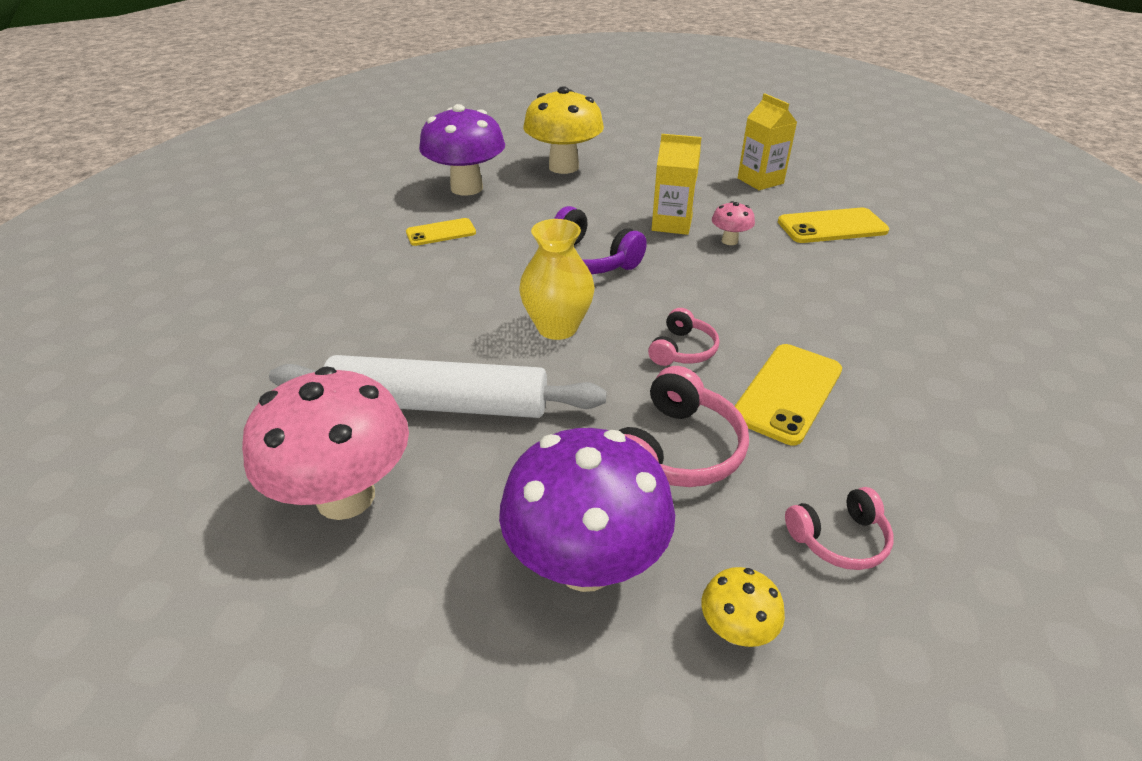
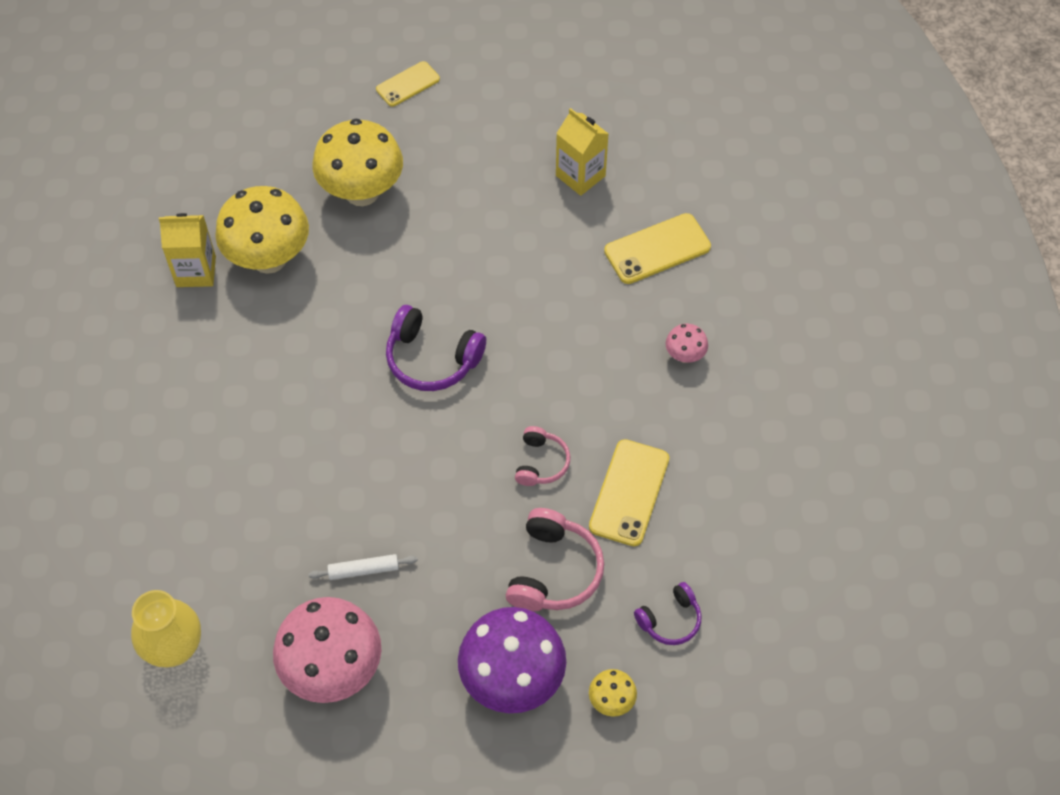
camera: 15 degrees left, 20 degrees up
white rolling pin [269,355,607,418] -> white rolling pin [309,554,418,580], size x0.41
yellow phone [406,218,476,246] -> yellow phone moved to [376,61,440,107]
purple mushroom [419,104,505,196] -> yellow mushroom [215,186,309,274]
yellow vase [519,219,595,340] -> yellow vase moved to [131,590,201,667]
yellow carton [651,134,702,235] -> yellow carton moved to [159,213,216,287]
pink mushroom [712,201,755,245] -> pink mushroom moved to [666,323,708,363]
pink headphones [785,487,894,570] -> purple headphones [634,582,702,645]

